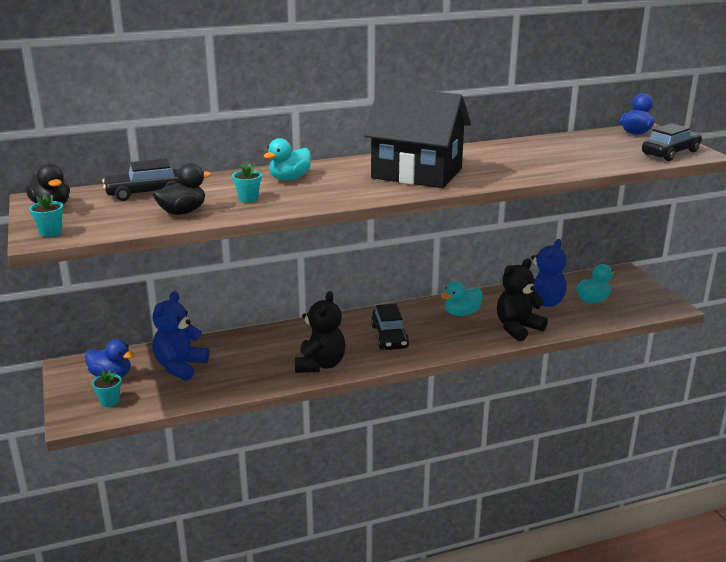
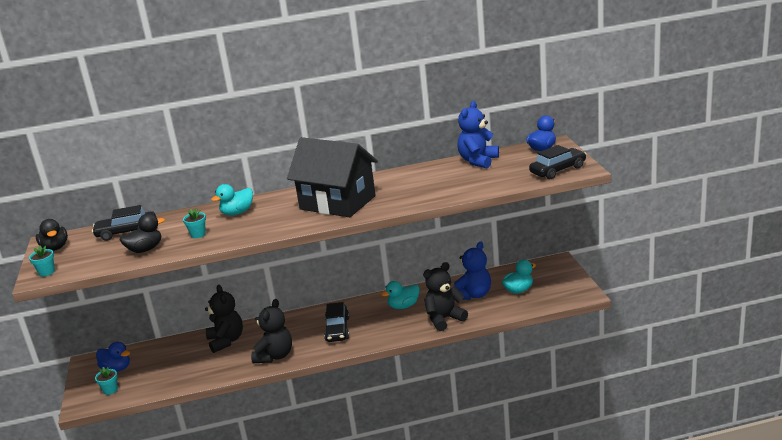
camera: 10 degrees right, 0 degrees up
blue teddy bear [152,291,209,381] -> blue teddy bear moved to [458,101,499,169]
none -> black teddy bear [205,285,243,353]

